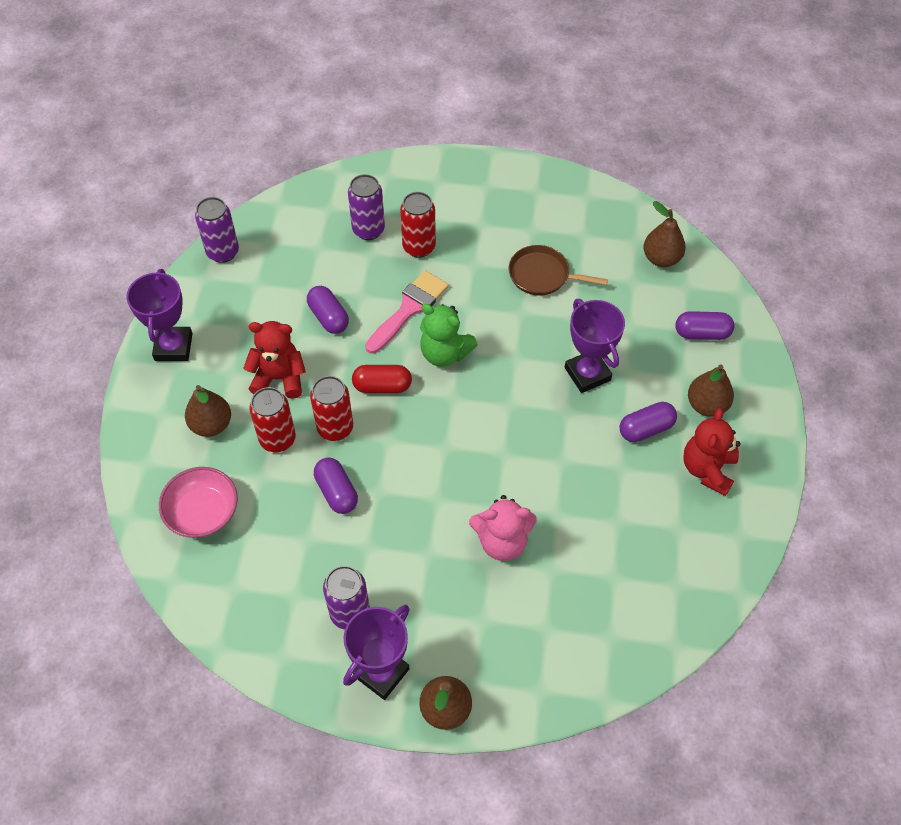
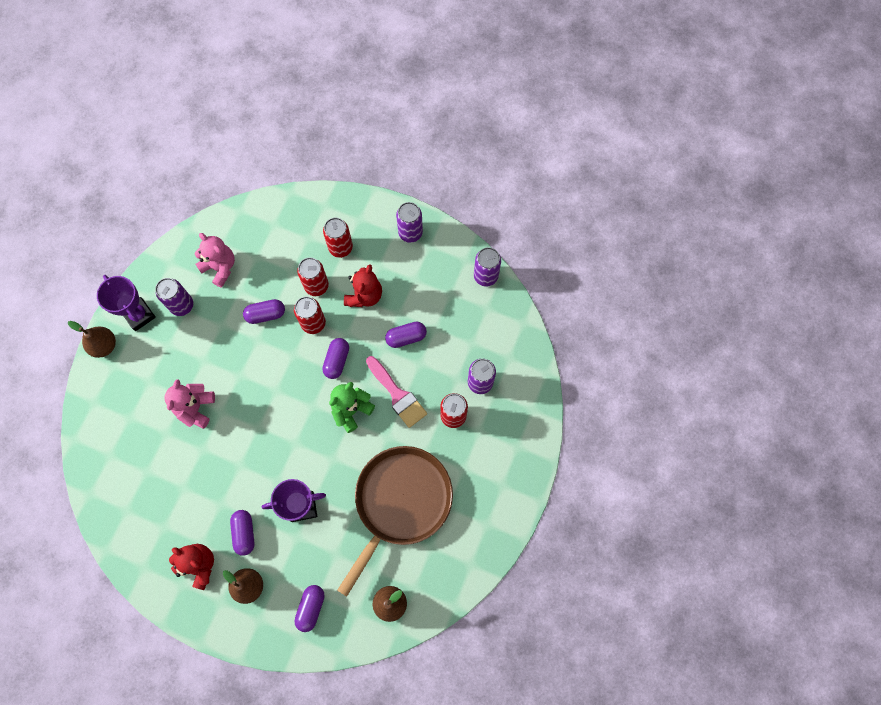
camera: 105 degrees right, 15 degrees up
purple trophy [126,269,193,361] -> purple can [396,202,423,243]
pink bowl [159,467,238,538] -> none
brown pear [185,385,231,437] -> red can [323,218,353,258]
red capsule [352,365,412,393] -> purple capsule [322,338,349,379]
brown pan [509,245,608,296] -> brown pan [337,446,453,597], size x2.01
none -> pink teddy bear [195,233,235,288]

